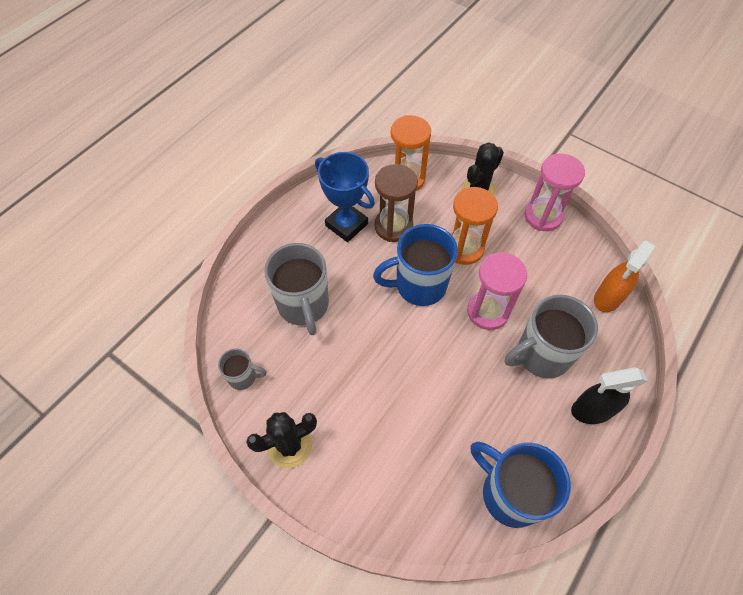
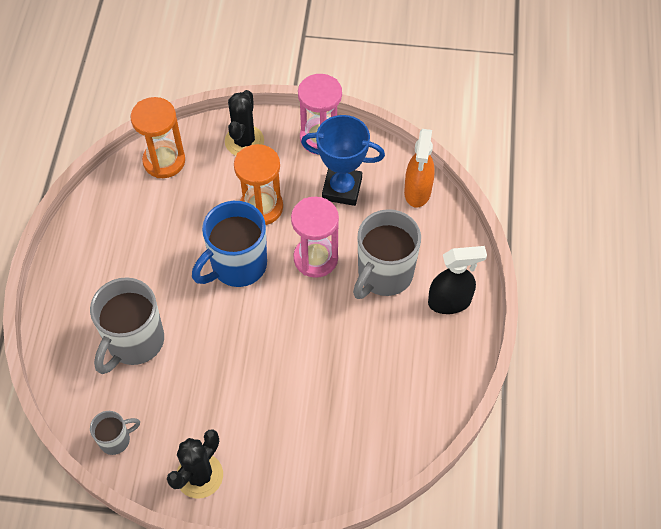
camera: 30 degrees left, 0 degrees up
grey mug [264,243,329,335] -> grey mug turned 75 degrees clockwise [90,277,164,374]
blue trophy [315,152,375,242] -> blue trophy moved to [301,115,385,206]
brown hourglass [374,164,418,242] -> none
blue mug [471,441,571,528] -> none
black spray bottle [571,367,648,424] -> black spray bottle turned 150 degrees counterclockwise [428,246,487,314]

